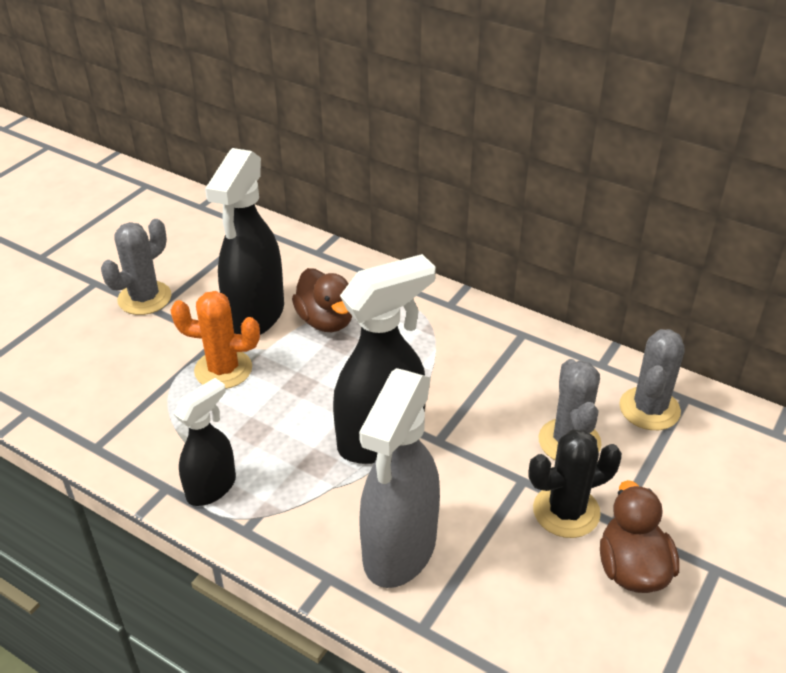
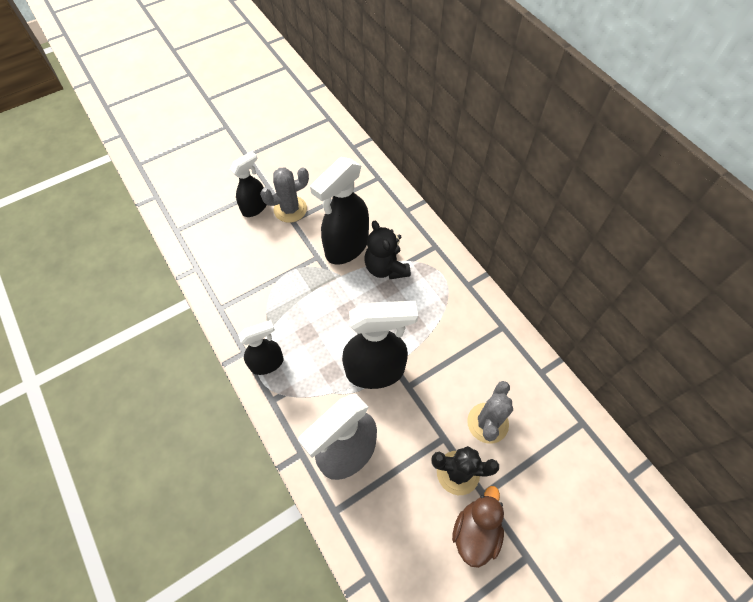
camera: 25 degrees right, 20 degrees up
orange cactus [170,291,260,389] -> none
brown duck [292,268,352,332] -> black teddy bear [364,221,411,279]
grey cactus [619,329,685,430] -> none
none -> black spray bottle [230,151,267,217]

